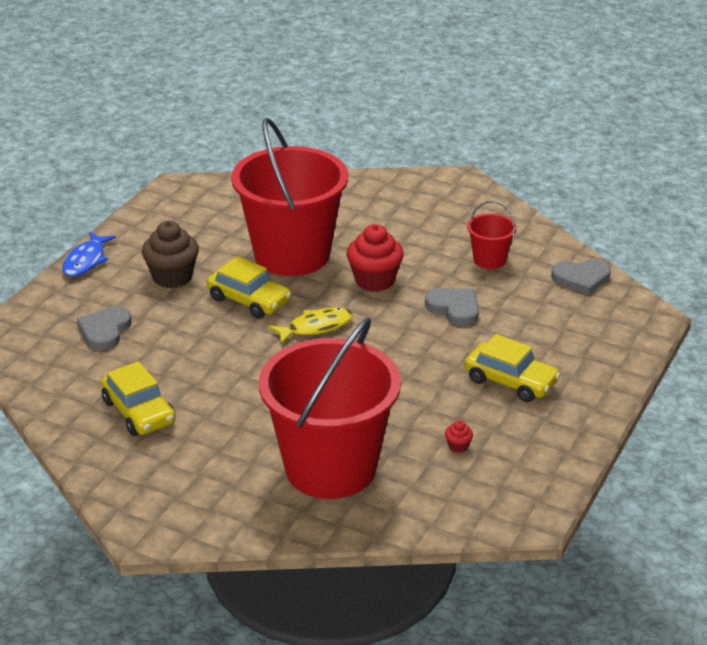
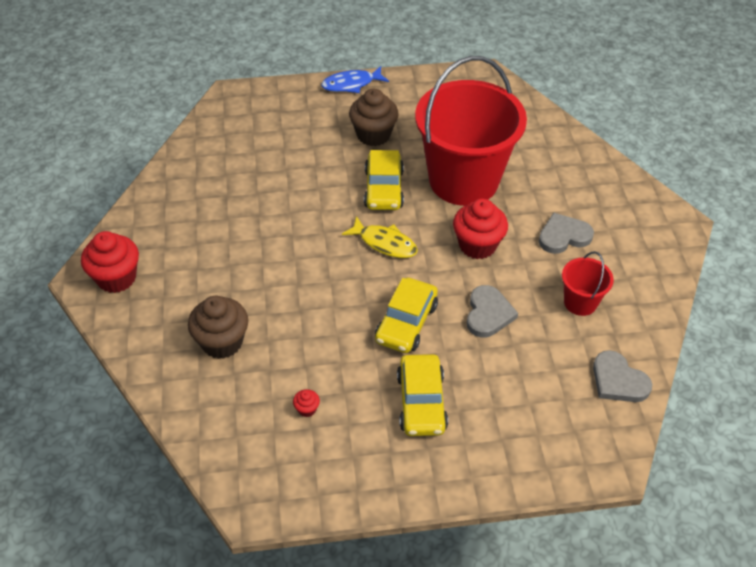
camera: 55 degrees right, 15 degrees up
grey heart [77,306,132,350] -> grey heart moved to [539,212,594,254]
yellow car [101,361,175,436] -> yellow car moved to [375,278,438,353]
red bucket [259,318,401,499] -> brown cupcake [188,296,248,359]
none -> red cupcake [81,231,139,293]

